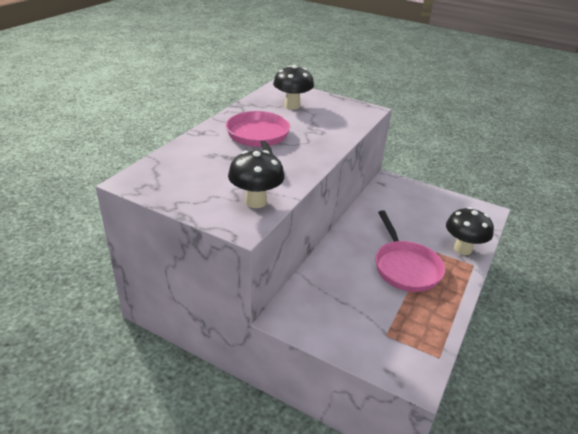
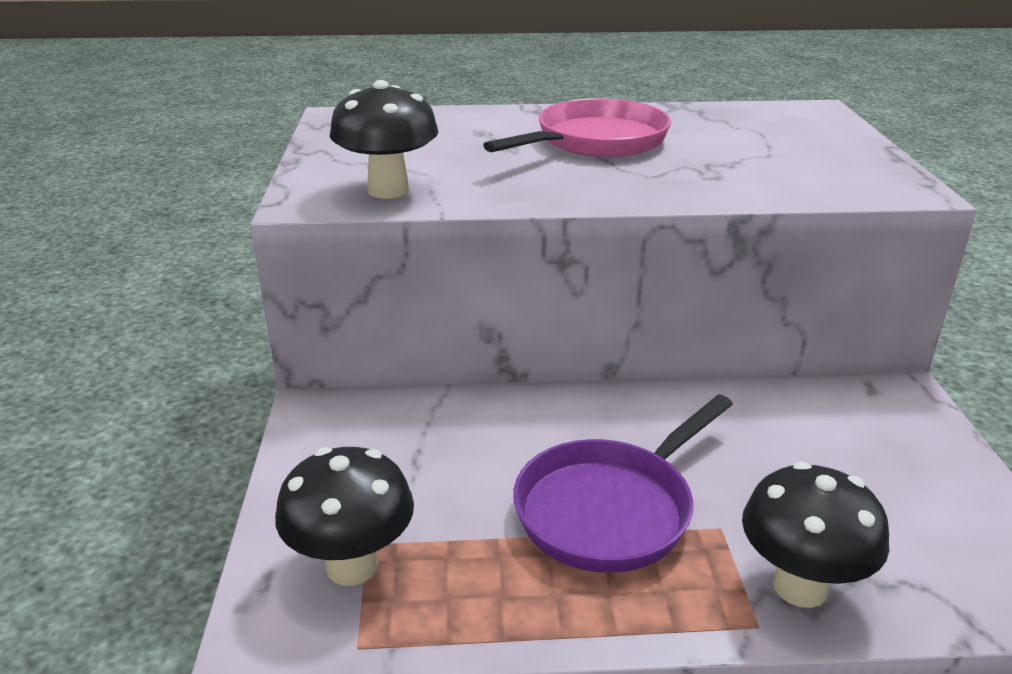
camera: 60 degrees right, 5 degrees down
black mushroom [273,65,314,109] -> black mushroom moved to [275,447,414,586]
pink pan [375,210,445,292] -> purple pan [513,394,733,573]

